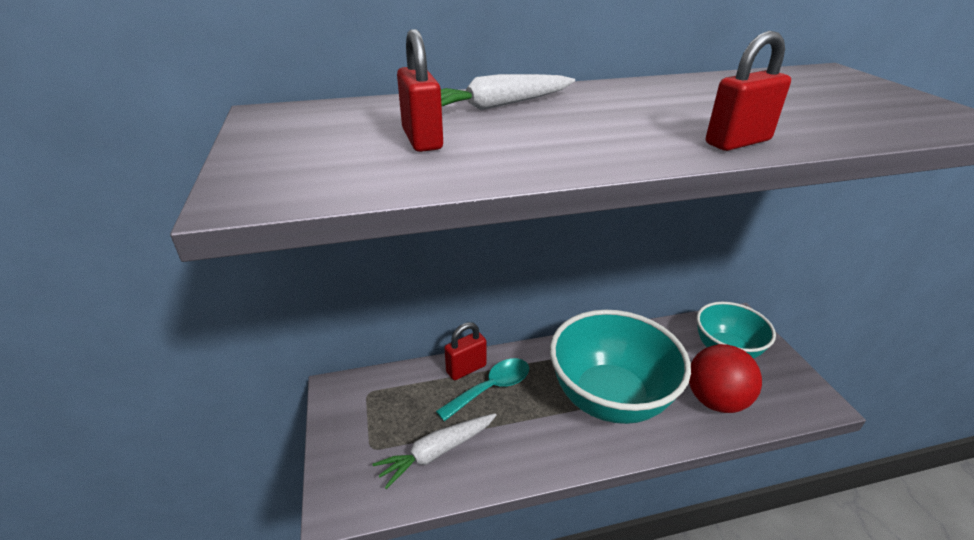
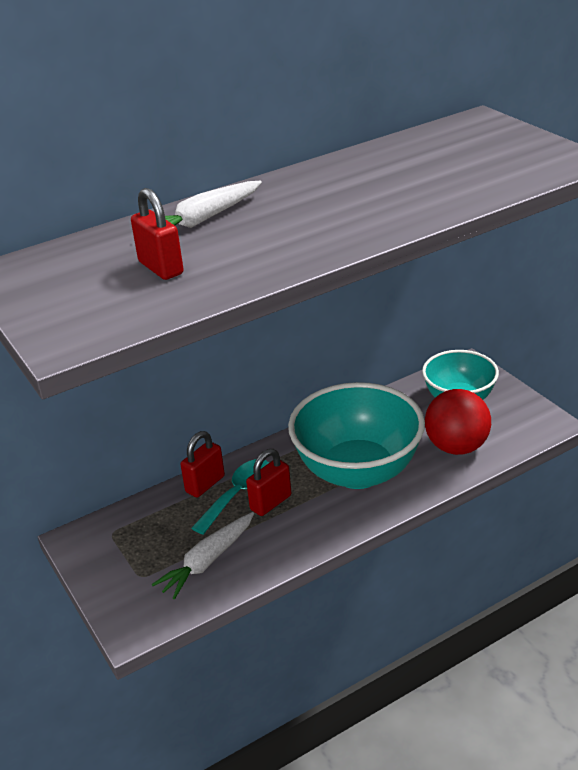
camera: 15 degrees left, 0 degrees up
red padlock [706,31,791,151] -> red padlock moved to [246,449,291,516]

